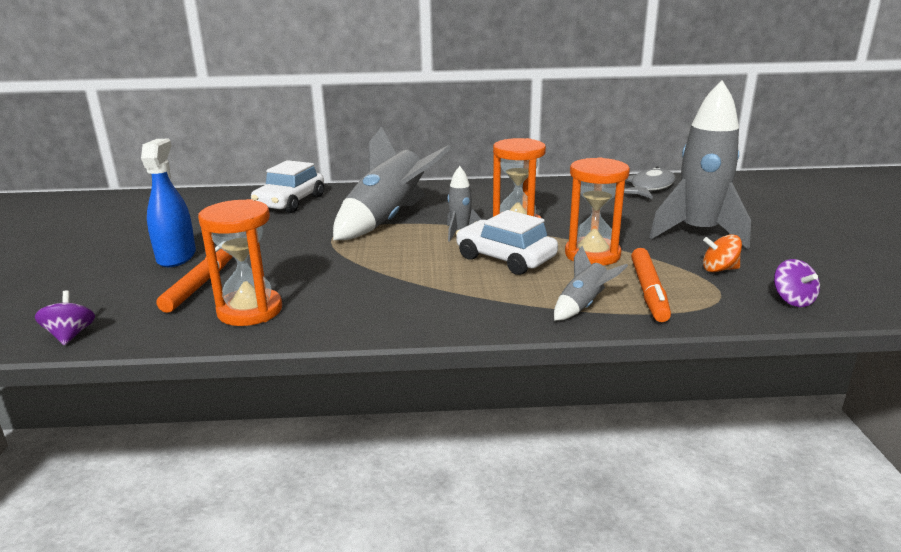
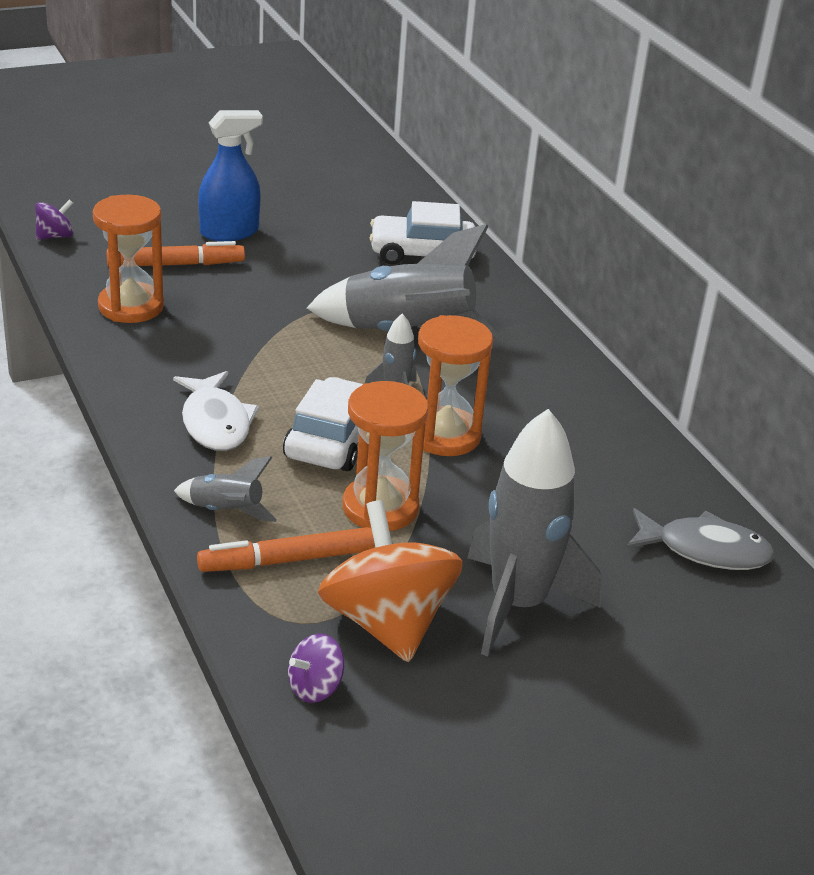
camera: 65 degrees right, 10 degrees up
orange spinning top [703,234,742,272] -> orange spinning top [318,500,463,662], size x2.22
none -> white fish [173,371,259,451]

